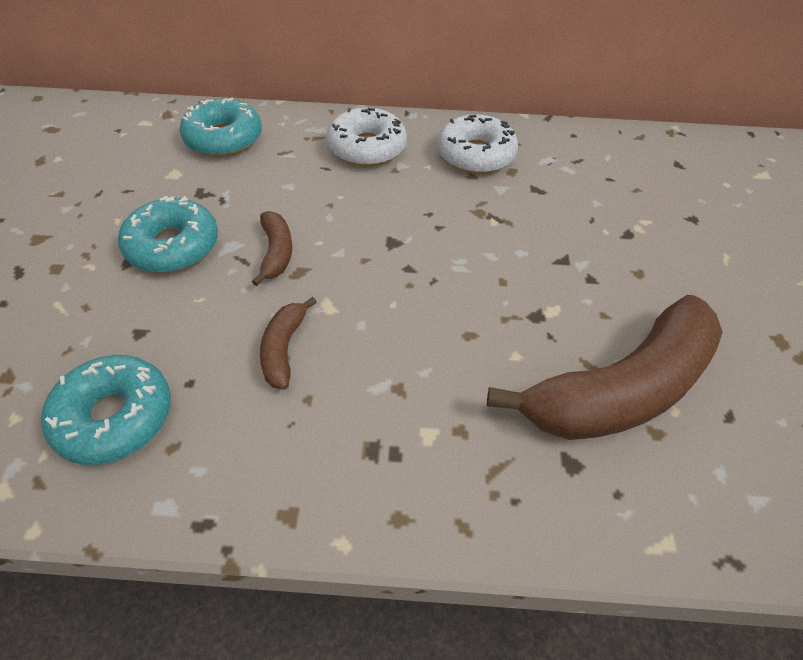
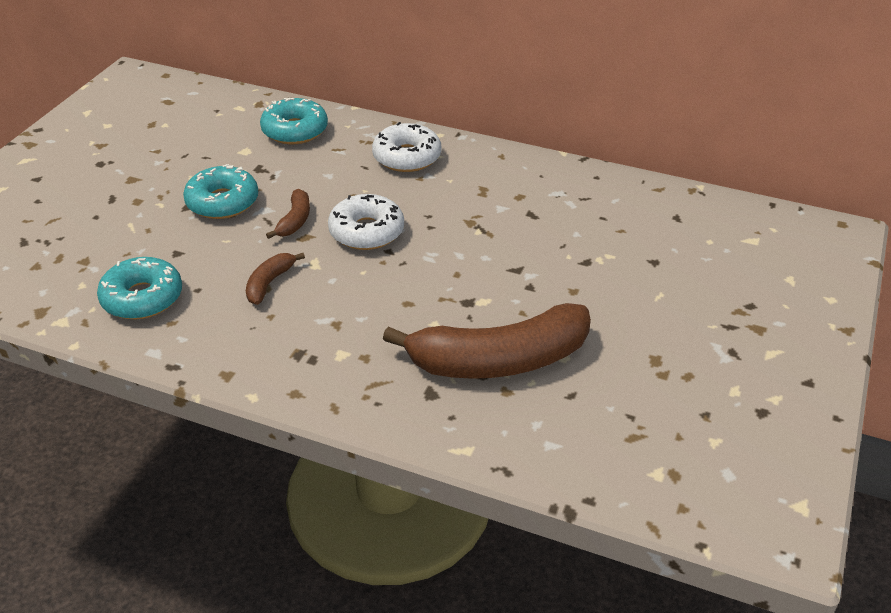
camera: 20 degrees right, 10 degrees down
white donut [437,114,518,174] -> white donut moved to [328,194,404,250]

